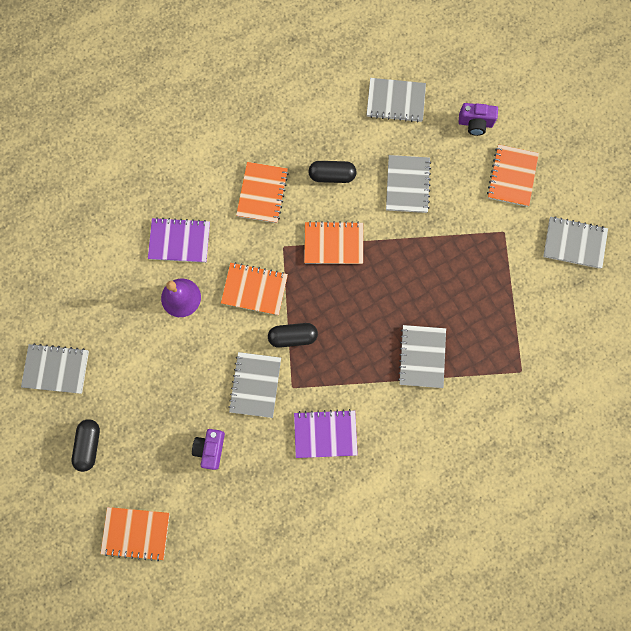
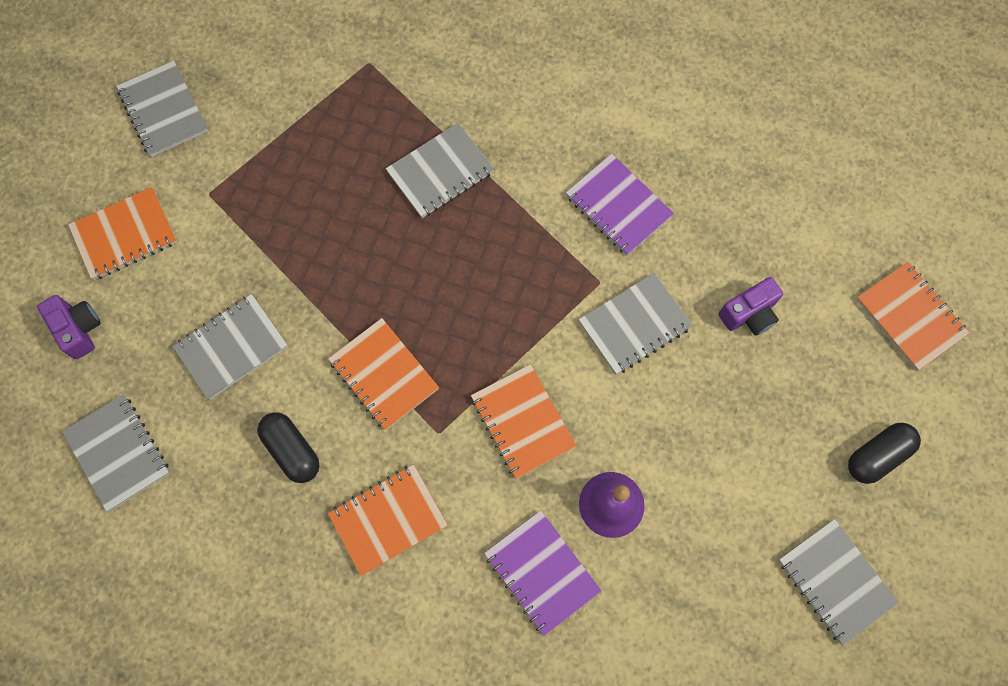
camera: 130 degrees left, 5 degrees down
black capsule [268,323,318,348] -> none

